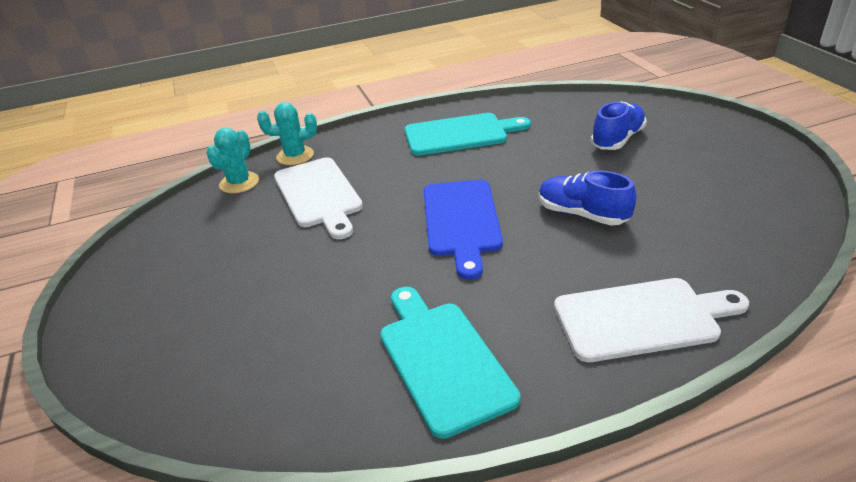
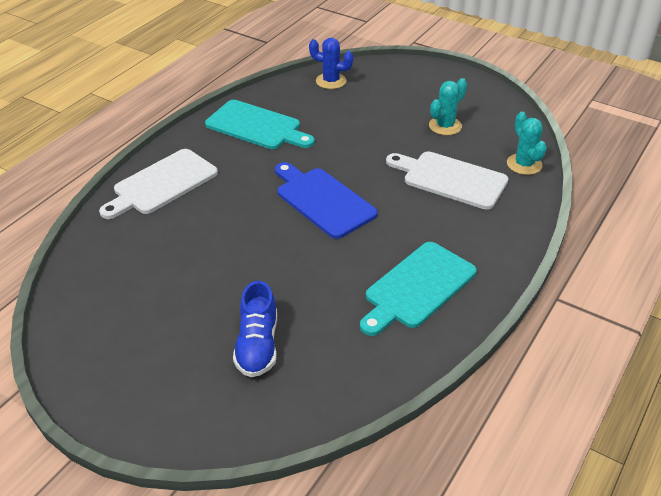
camera: 140 degrees right, 5 degrees up
turquoise cactus [257,102,317,165] -> turquoise cactus moved to [429,78,467,135]
blue shoe [539,170,636,226] -> none
none -> blue cactus [309,38,353,89]

